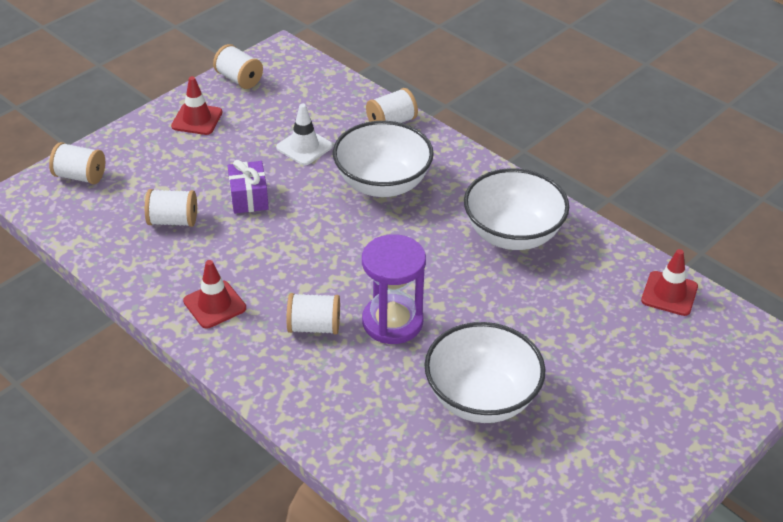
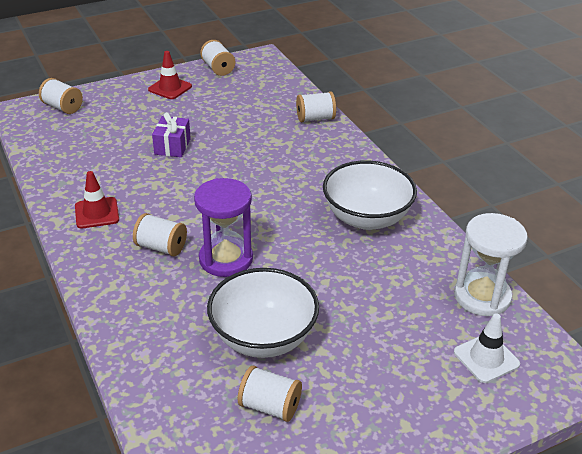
camera: 20 degrees right, 5 degrees down
white spool [145,189,197,227] -> white spool moved to [238,366,302,422]
white traffic cone [276,104,333,165] -> white traffic cone moved to [454,314,520,383]
white bowl [333,121,434,197] -> none
red traffic cone [641,249,698,316] -> white hourglass [454,213,528,316]

